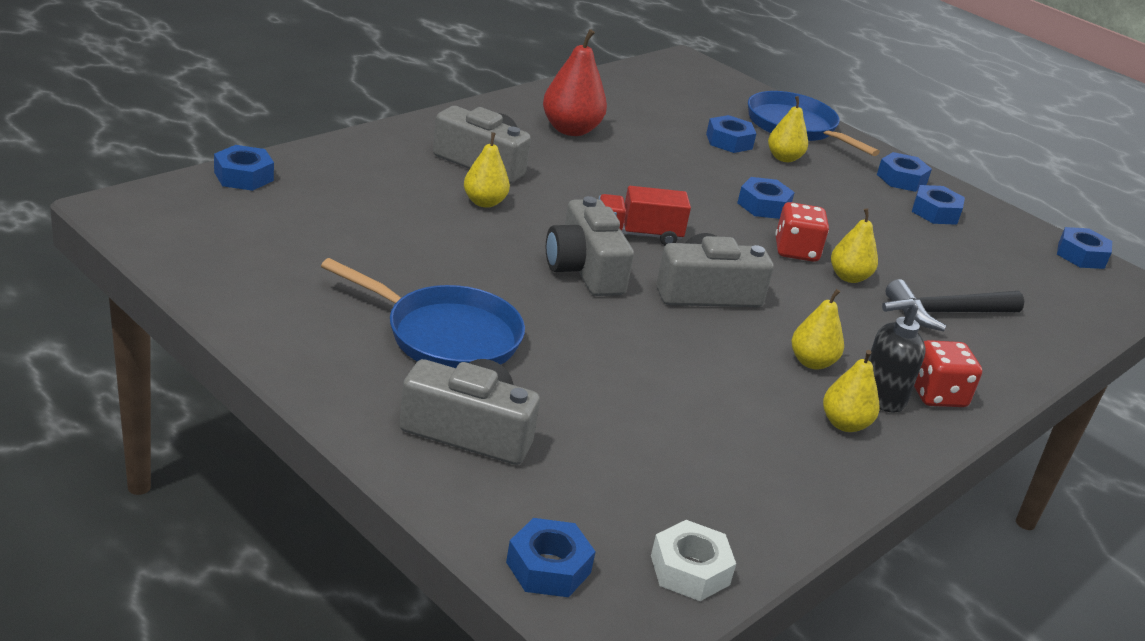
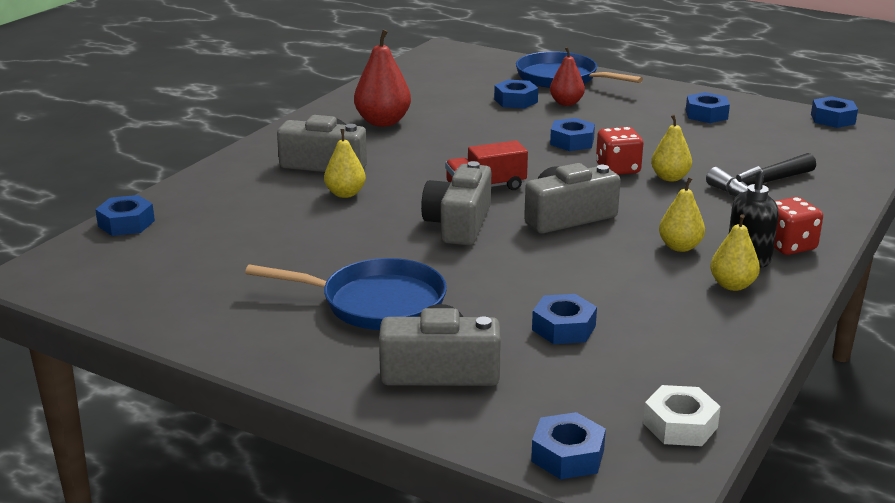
camera: 10 degrees left, 5 degrees down
grey camera [546,196,634,296] -> grey camera turned 45 degrees clockwise [421,161,491,245]
yellow pear [768,96,808,162] -> red pear [550,47,585,106]
blue nut [877,152,932,192] -> blue nut moved to [532,294,597,344]

